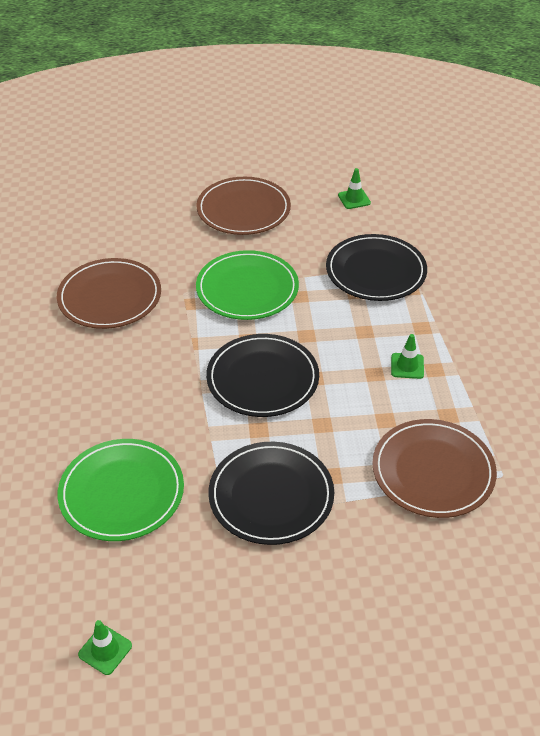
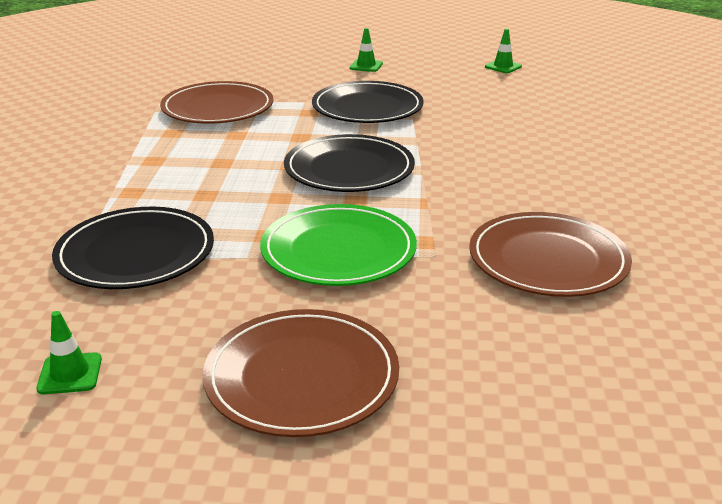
camera: 170 degrees left, 15 degrees down
green plate [58,439,184,541] -> none
green traffic cone [391,334,424,379] -> green traffic cone moved to [350,28,383,72]

